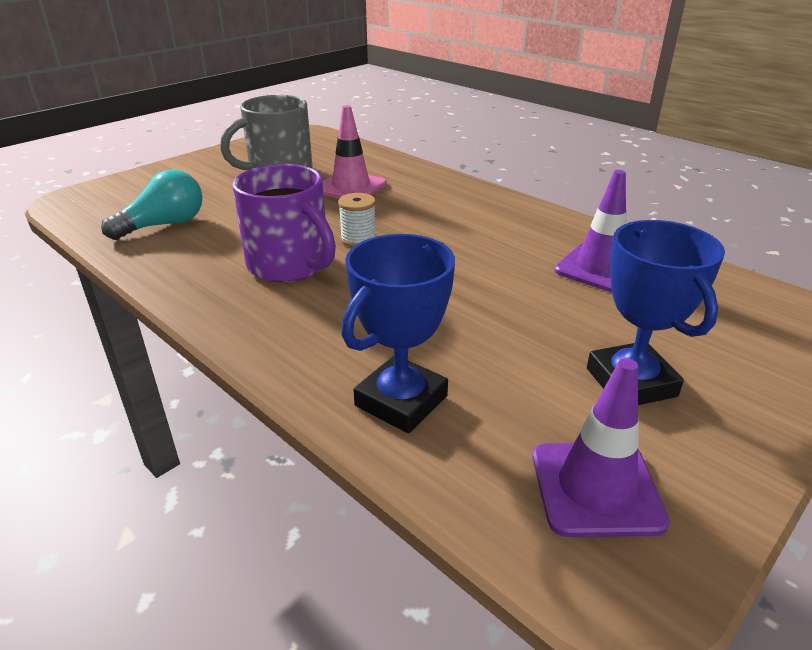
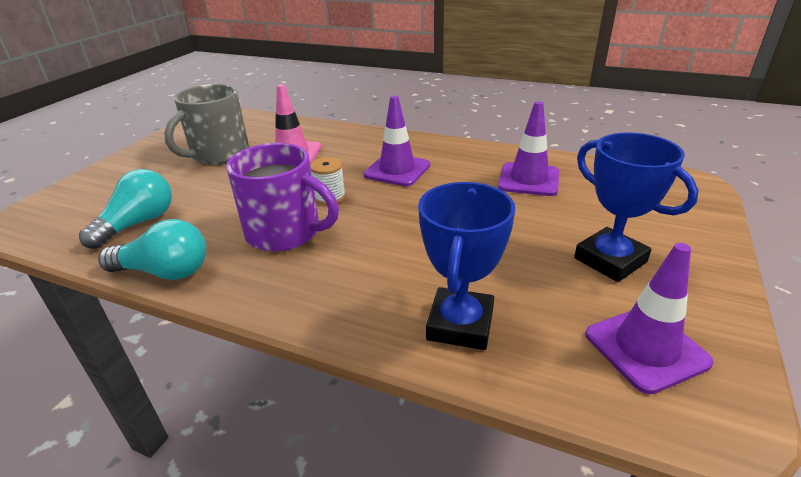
camera: 20 degrees left, 0 degrees up
none -> turquoise light bulb [98,219,206,280]
none -> purple traffic cone [364,95,430,186]

